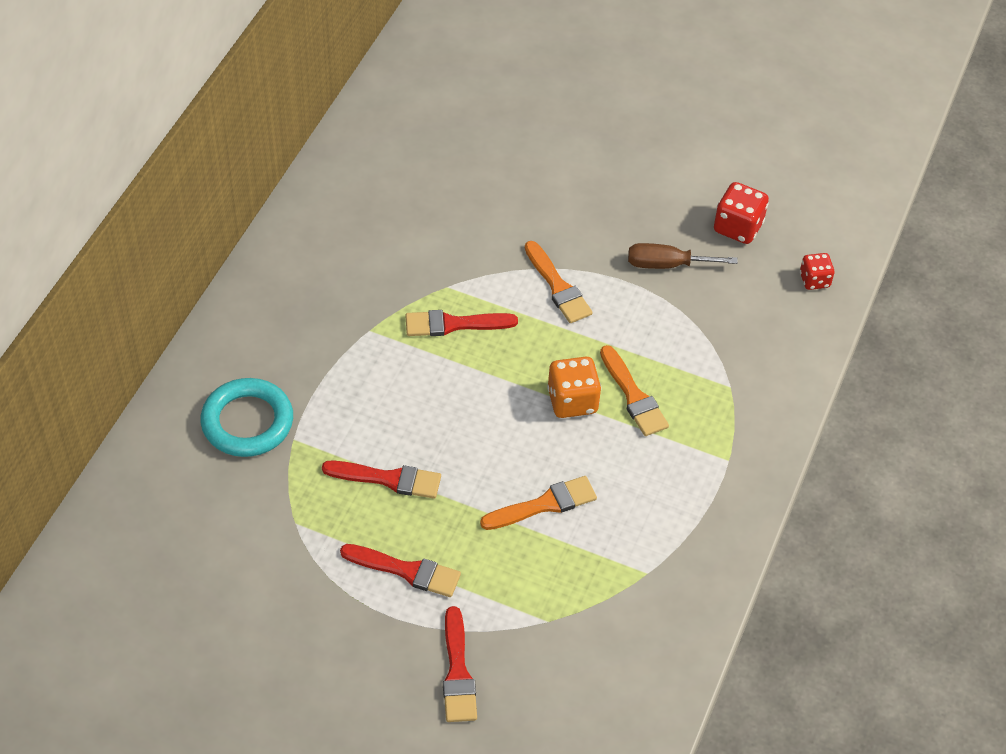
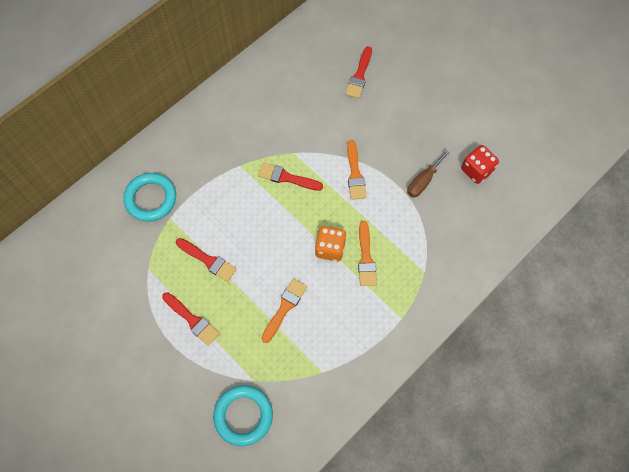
camera: 25 degrees right, 15 degrees up
red brush [443,606,477,722] -> red brush moved to [345,46,372,99]
orange brush [480,476,597,530] -> orange brush turned 60 degrees counterclockwise [261,278,307,343]
brown screwdriver [628,243,738,269] -> brown screwdriver turned 75 degrees counterclockwise [407,148,451,198]
red dice [800,253,834,290] -> none
none -> turquoise ring [213,385,273,446]

